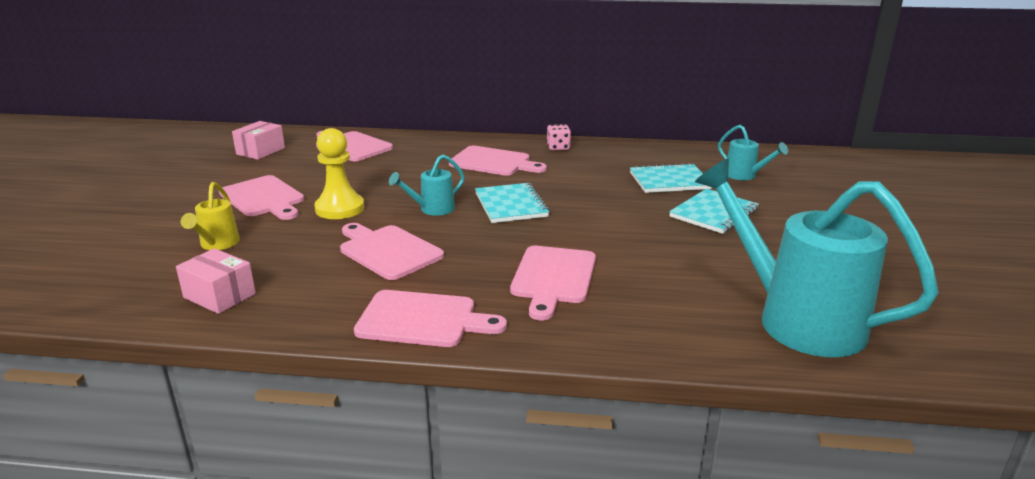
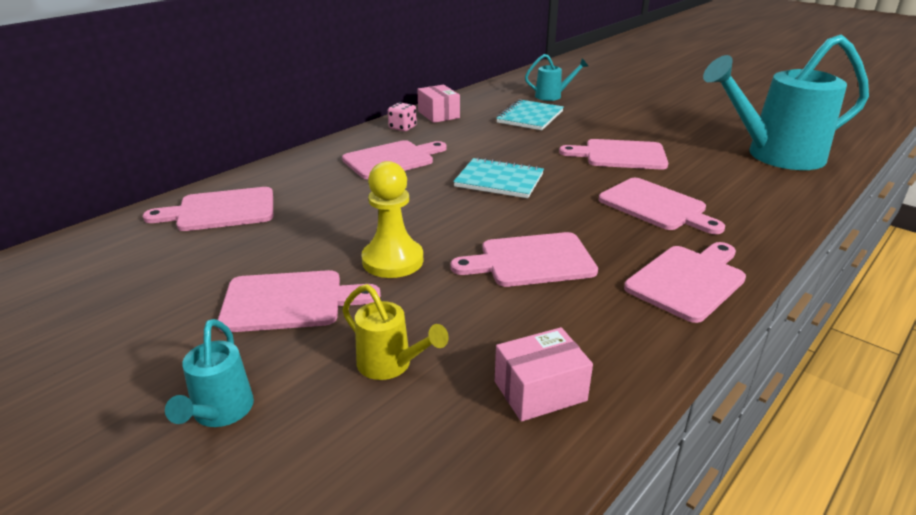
camera: 55 degrees left, 5 degrees up
pink box [232,121,285,160] -> pink box moved to [417,85,460,123]
turquoise watering can [389,154,465,216] -> turquoise watering can moved to [165,319,254,427]
turquoise notebook [669,188,759,234] -> none
none -> pink cutting board [559,139,668,169]

